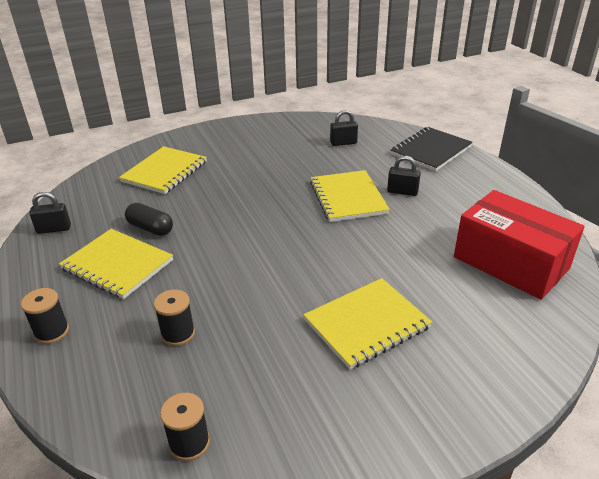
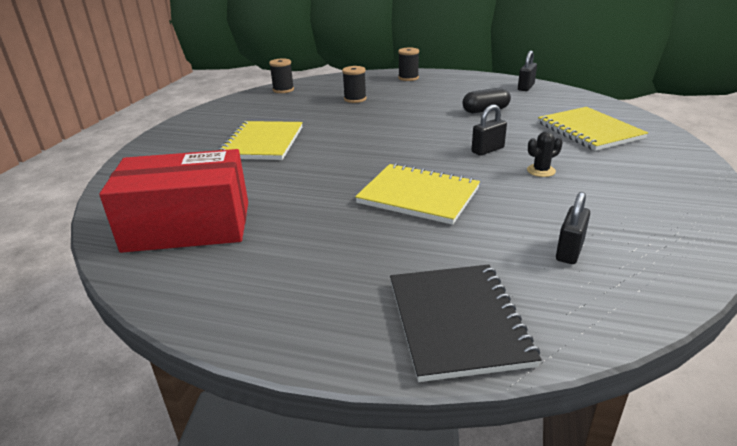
camera: 130 degrees right, 5 degrees down
yellow notebook [59,229,173,299] -> none
black padlock [387,156,421,196] -> black padlock moved to [471,105,507,156]
none -> black cactus [527,131,563,177]

